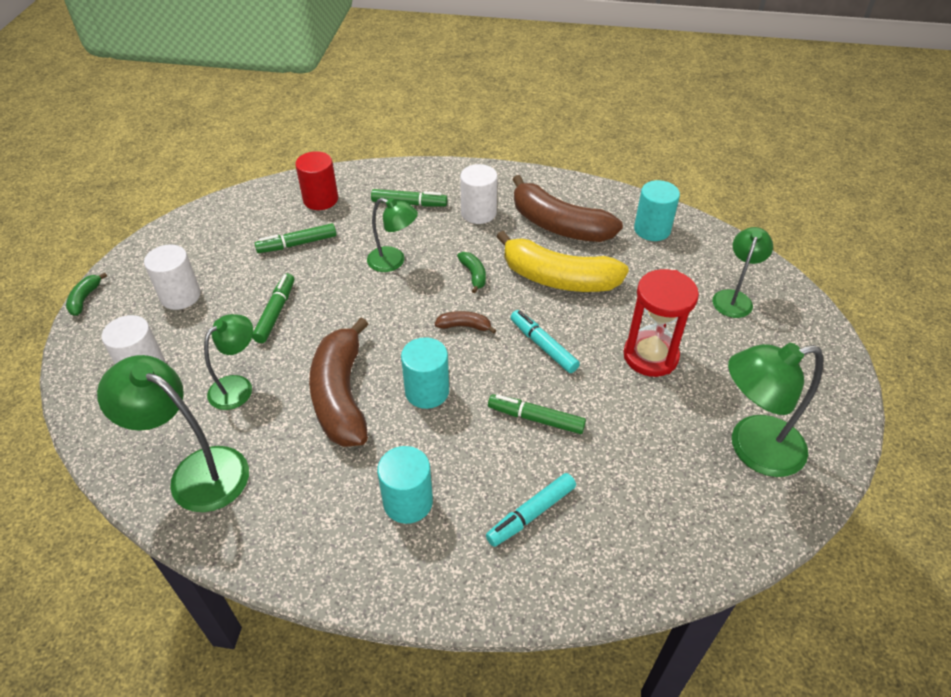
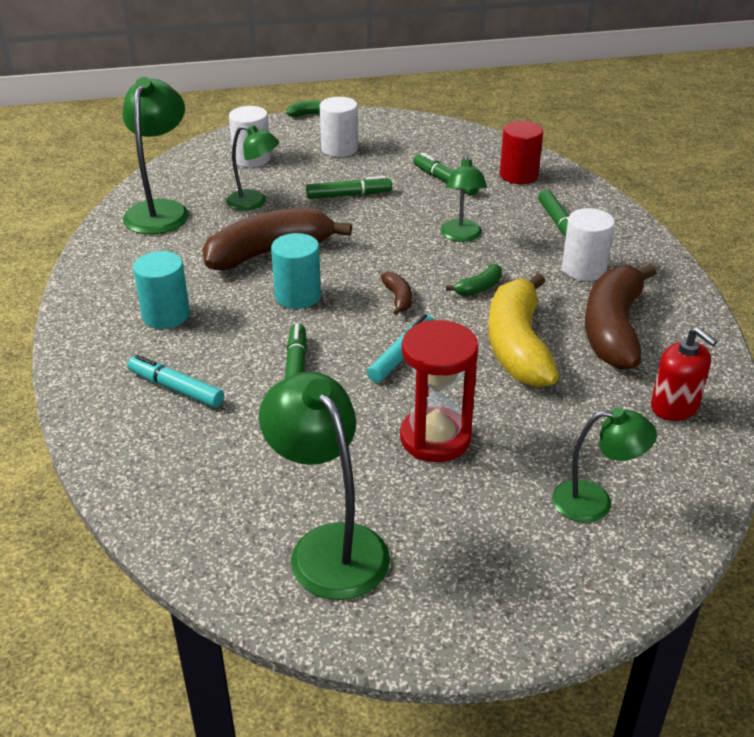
camera: 70 degrees right, 10 degrees down
turquoise cylinder [634,180,680,241] -> red soap dispenser [651,327,717,421]

